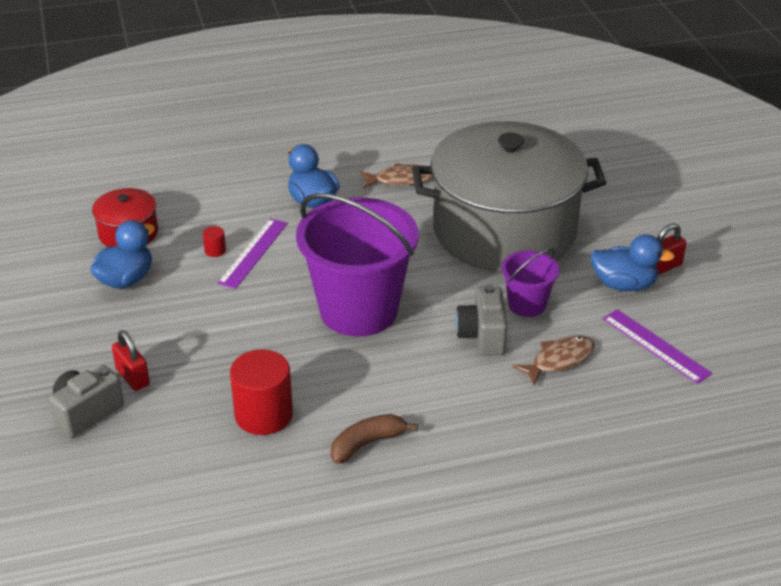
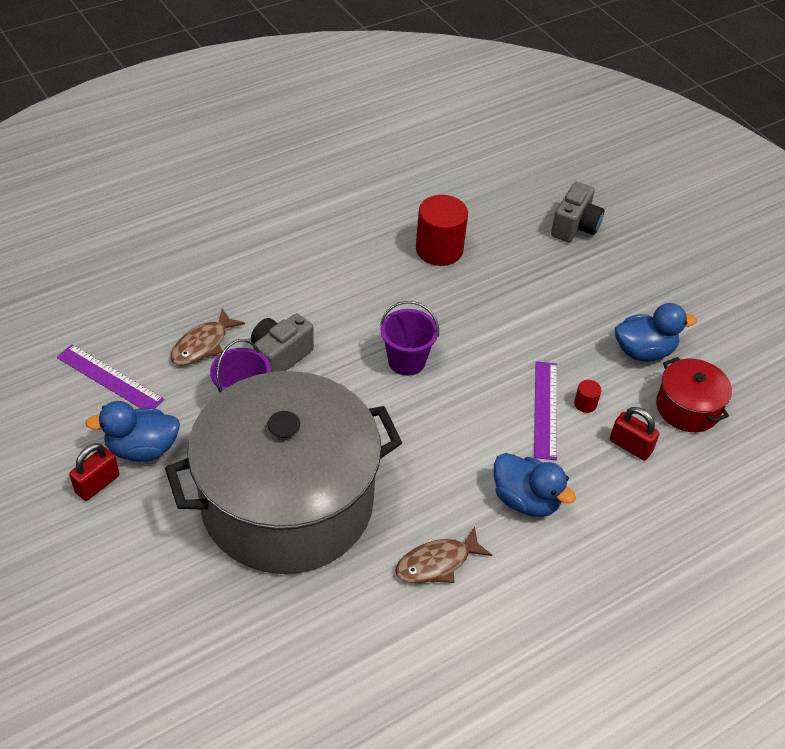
camera: 160 degrees right, 10 degrees up
blue duck [90,220,155,289] -> blue duck turned 120 degrees counterclockwise [615,303,697,361]
red padlock [112,330,150,391] -> red padlock moved to [610,407,660,461]
purple bucket [296,193,418,336] -> purple bucket [380,301,439,376], size x0.48
brown banana [331,414,418,464] -> none
grey camera [455,284,507,356] -> grey camera turned 120 degrees counterclockwise [251,314,314,372]

